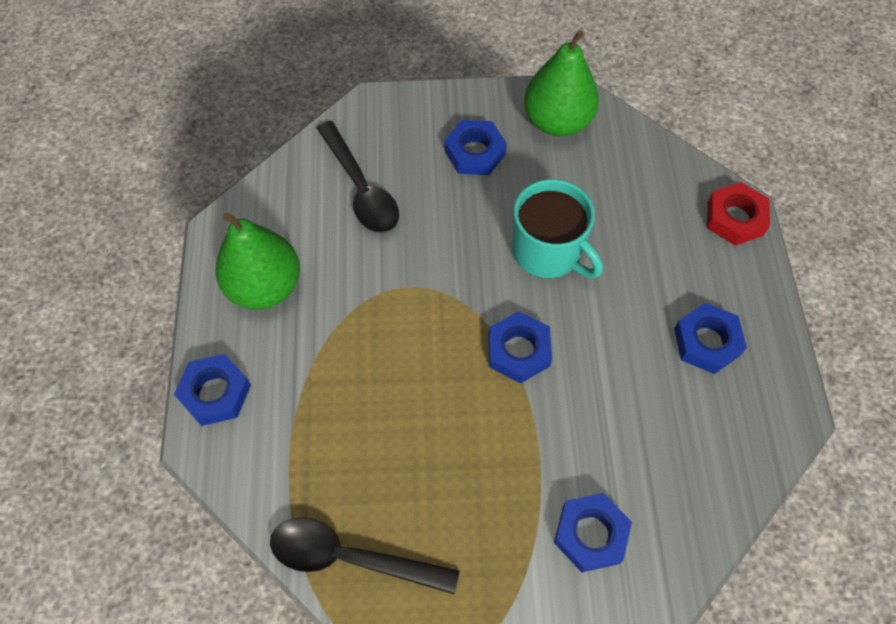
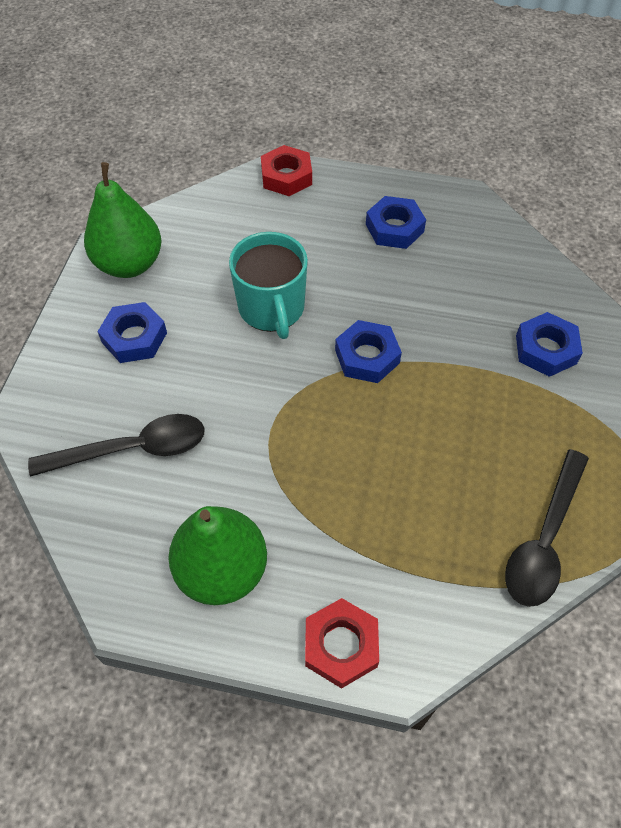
camera: 75 degrees left, 5 degrees down
blue nut [174,354,251,426] -> red nut [305,598,379,689]
turquoise mug [512,179,603,279] -> turquoise mug turned 105 degrees clockwise [229,232,308,339]

